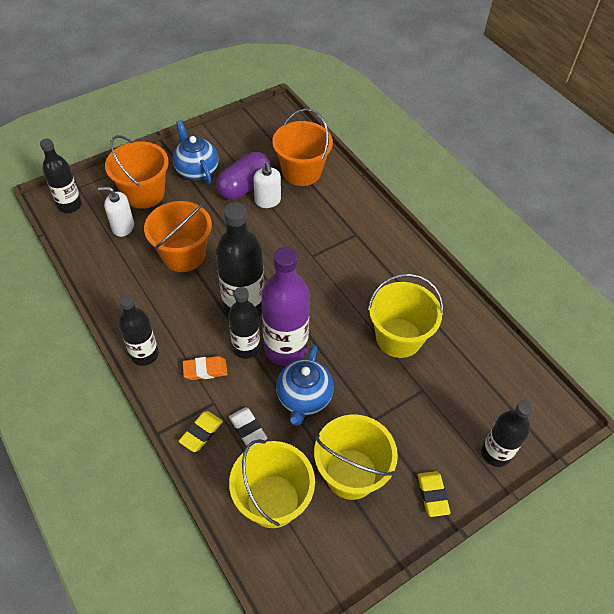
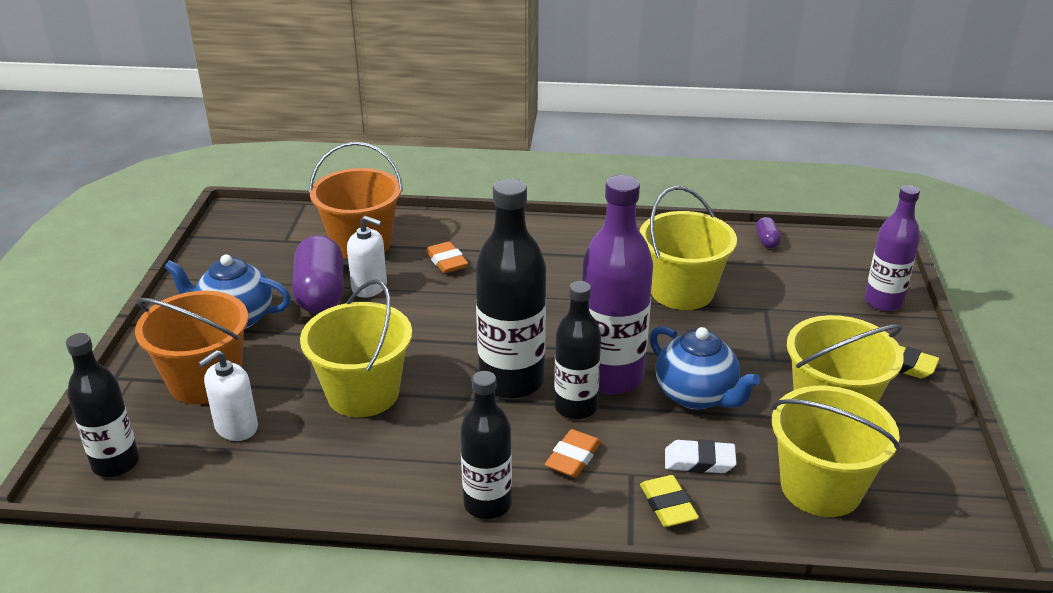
camera: 50 degrees left, 20 degrees down
orange bucket [144,201,212,272] -> yellow bucket [300,279,412,417]
black bottle [481,400,534,467] -> purple bottle [864,185,920,311]
none -> orange eraser [426,241,468,273]
none -> purple capsule [756,217,781,248]

